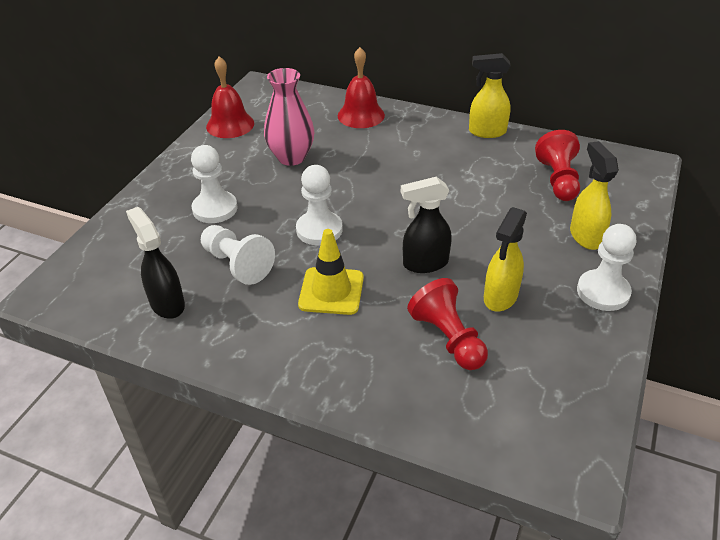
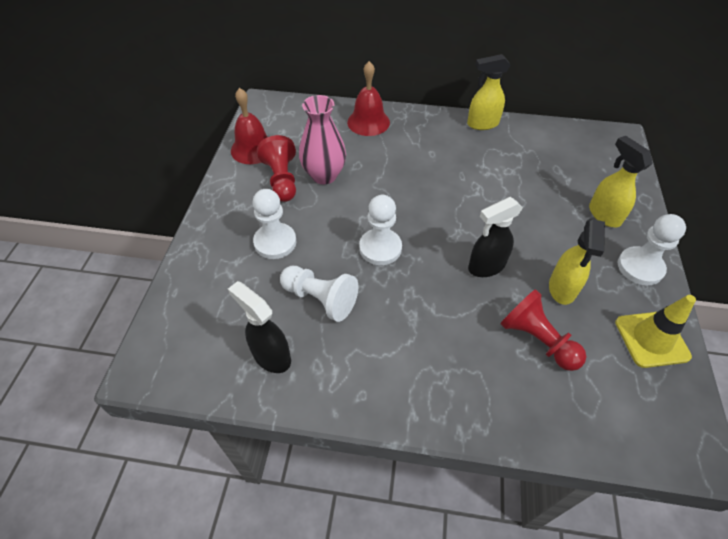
camera: 15 degrees left, 10 degrees up
yellow traffic cone [298,229,364,315] -> yellow traffic cone moved to [615,295,696,368]
red pawn [535,130,580,201] -> red pawn moved to [257,135,296,202]

